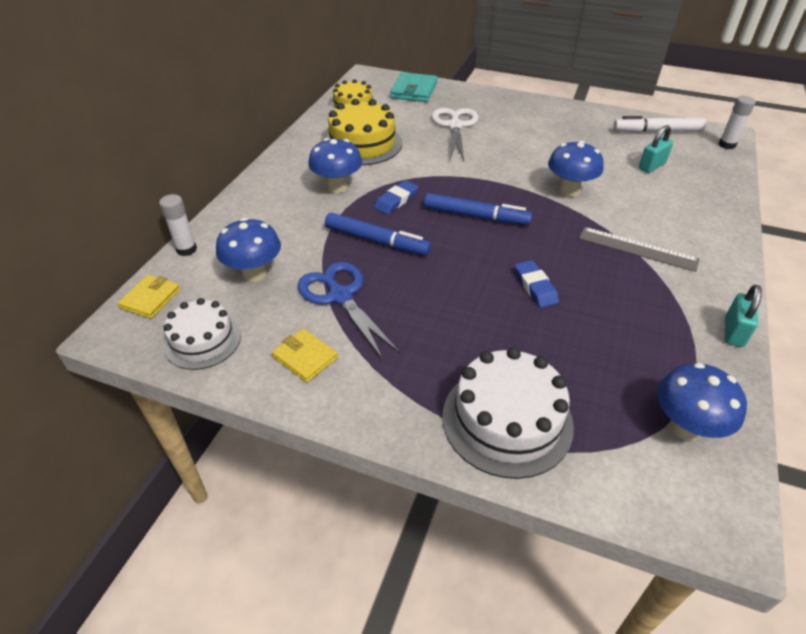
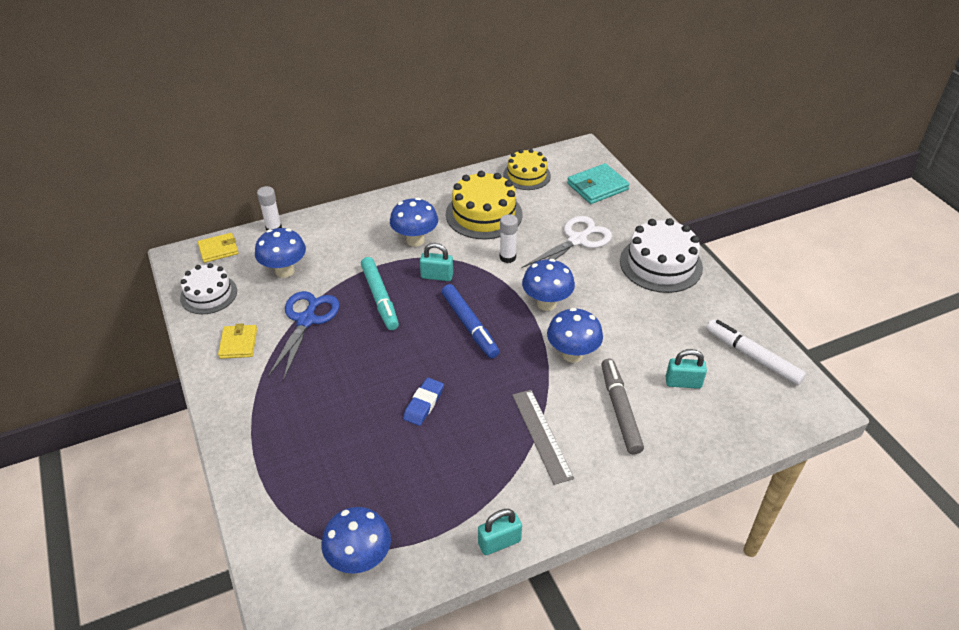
camera: 45 degrees right, 0 degrees up
blue marker [325,213,431,255] -> turquoise marker [361,257,399,330]
blue eraser [374,180,419,214] -> turquoise padlock [420,243,453,281]
white cake [443,347,574,479] -> white cake moved to [620,218,703,293]
white glue stick [719,96,756,149] -> white glue stick moved to [500,214,518,263]
none -> blue mushroom [522,259,575,311]
none -> grey marker [601,359,644,454]

